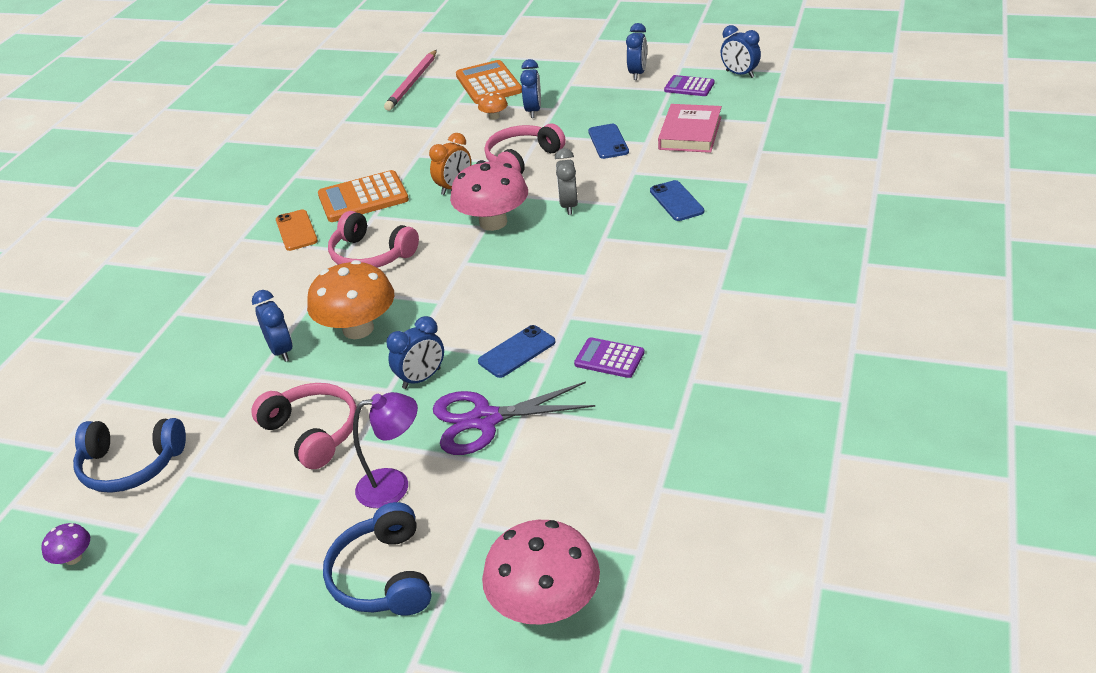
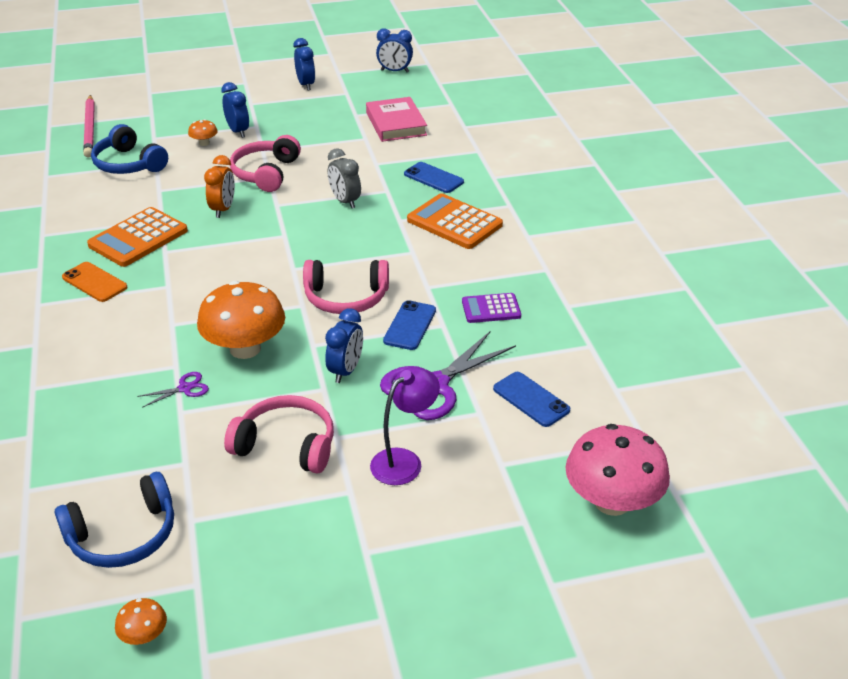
camera: 35 degrees left, 0 degrees up
purple mushroom [41,523,90,565] -> orange mushroom [115,598,167,645]
blue clock [252,290,293,362] -> purple scissors [137,372,209,408]
blue headphones [323,502,432,616] -> blue headphones moved to [91,124,168,174]
pink headphones [328,211,419,268] -> pink headphones moved to [303,260,389,314]
pink mushroom [450,160,528,231] -> none
orange calculator [456,60,522,104] -> orange calculator moved to [407,193,503,249]
blue phone [588,124,629,159] -> blue phone moved to [493,372,570,427]
purple calculator [664,75,715,96] -> none

